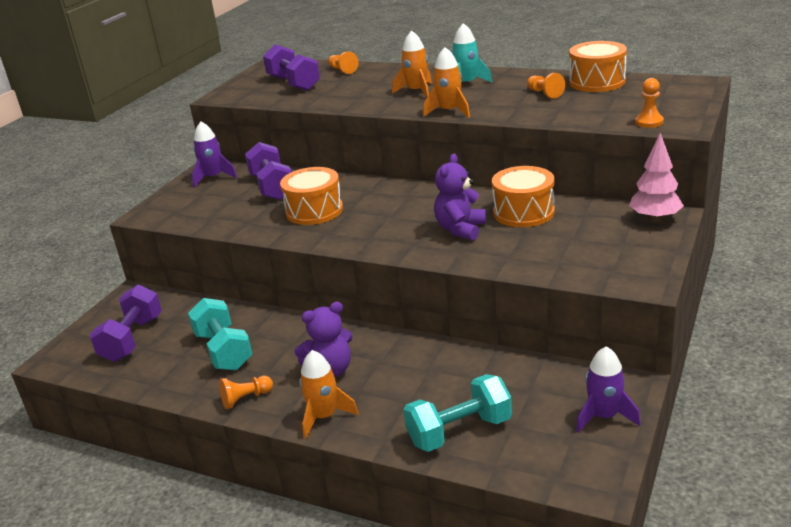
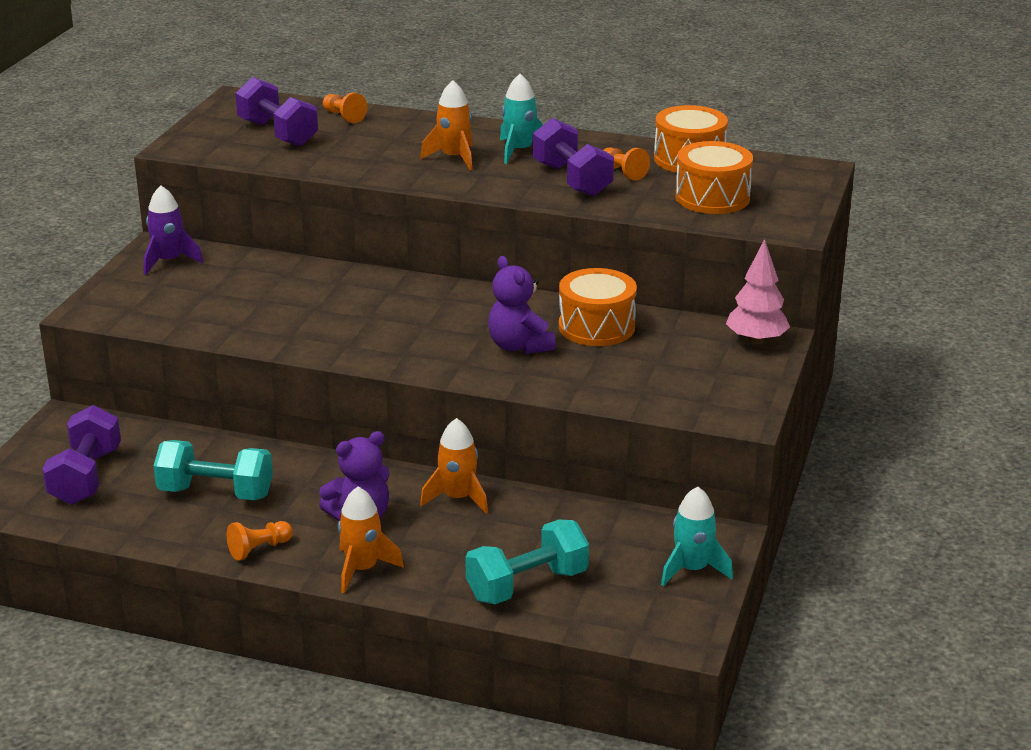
camera: 10 degrees left, 0 degrees up
turquoise dumbbell [188,298,253,370] -> turquoise dumbbell turned 45 degrees counterclockwise [154,440,273,500]
purple dumbbell [245,142,292,200] -> purple dumbbell moved to [533,118,614,197]
orange drum [280,167,343,225] -> orange drum moved to [675,141,753,214]
orange rocket [423,47,470,118] -> orange rocket moved to [420,418,488,514]
purple teddy bear [434,154,486,241] -> purple teddy bear turned 45 degrees counterclockwise [488,256,556,354]
purple rocket [576,346,641,433] -> turquoise rocket [661,487,733,586]
orange pawn [635,78,664,128] -> none

